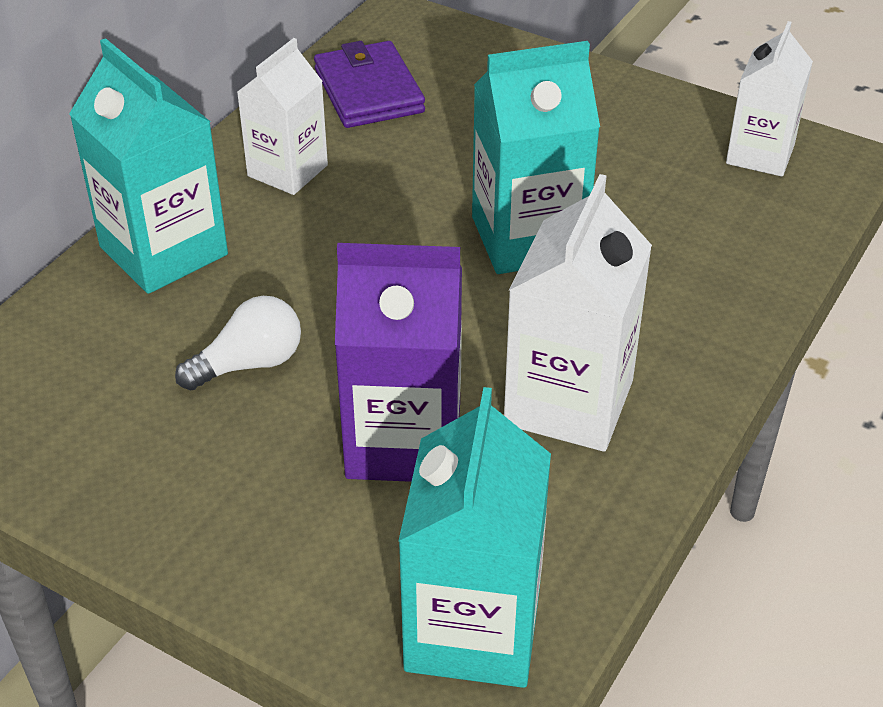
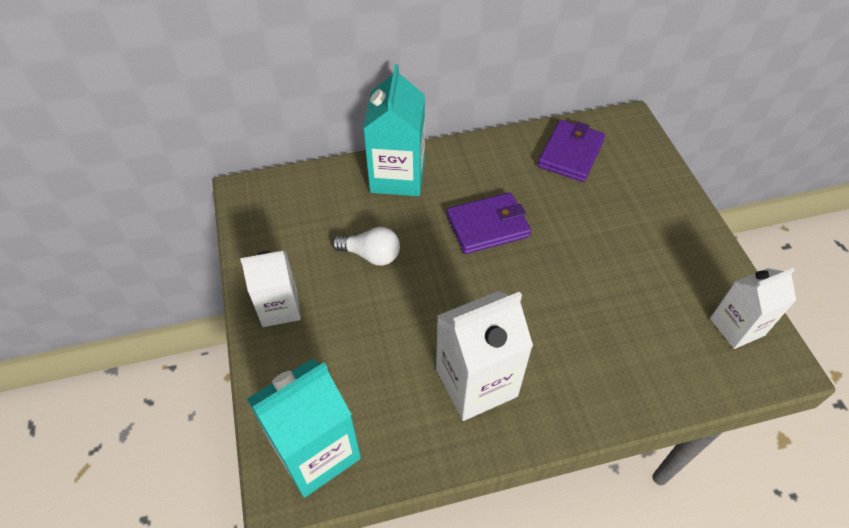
camera: 45 degrees right, 10 degrees up
white carton [237,38,328,195] -> white carton moved to [240,251,301,327]
purple carton [335,243,462,482] -> none
turquoise carton [472,41,600,274] -> none
none -> purple wallet [447,192,531,254]

